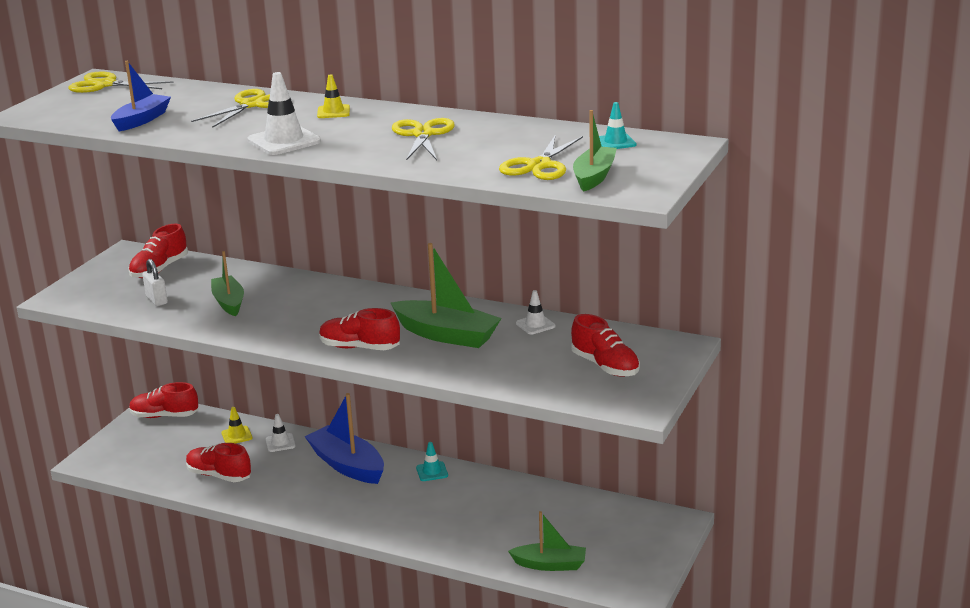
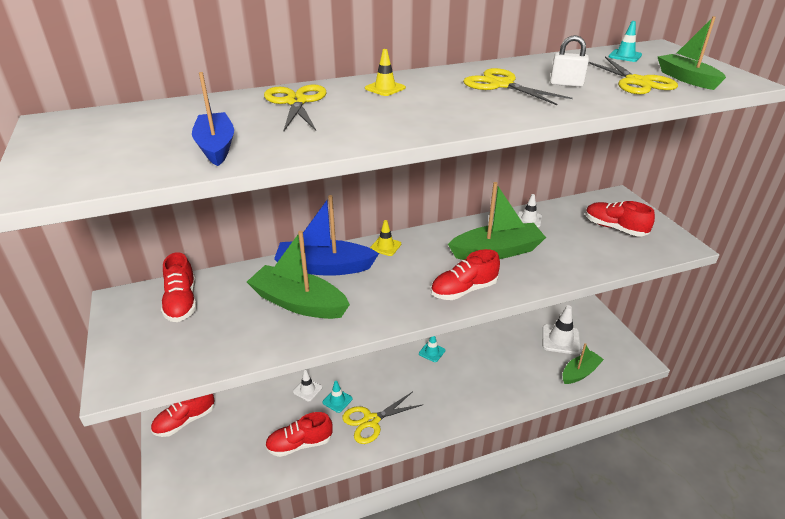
camera: 45 degrees left, 10 degrees up
yellow scissors [69,71,174,93] -> yellow scissors moved to [342,392,424,444]
white padlock [142,259,168,306] -> white padlock moved to [550,35,589,87]
green boat [211,251,244,316] -> green boat [247,231,350,319], size x1.55
yellow traffic cone [221,407,252,443] -> yellow traffic cone moved to [370,220,401,256]
white traffic cone [247,72,321,155] -> white traffic cone moved to [542,305,581,355]
blue boat [305,393,384,484] -> blue boat moved to [274,195,379,276]
red shoe [571,314,640,377] -> red shoe turned 150 degrees counterclockwise [586,201,655,236]
none -> turquoise traffic cone [323,381,352,413]

